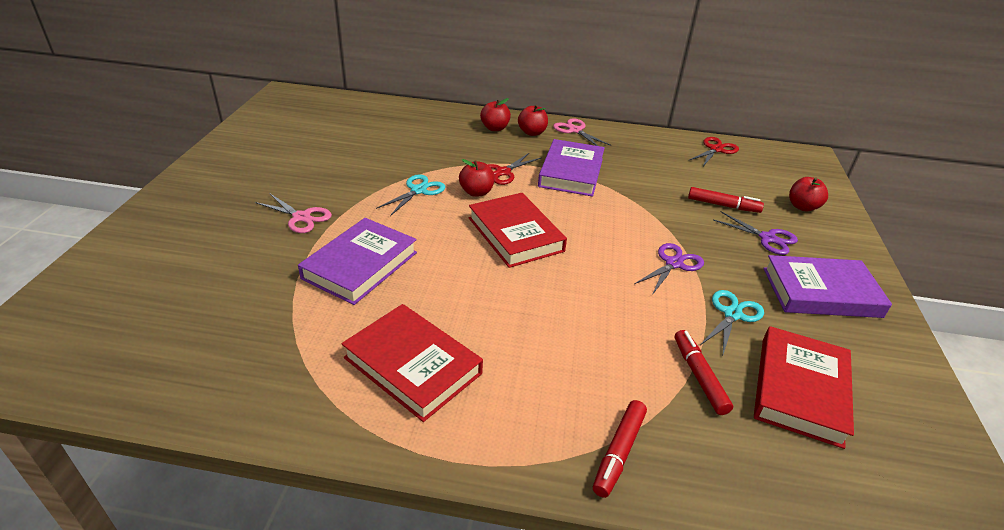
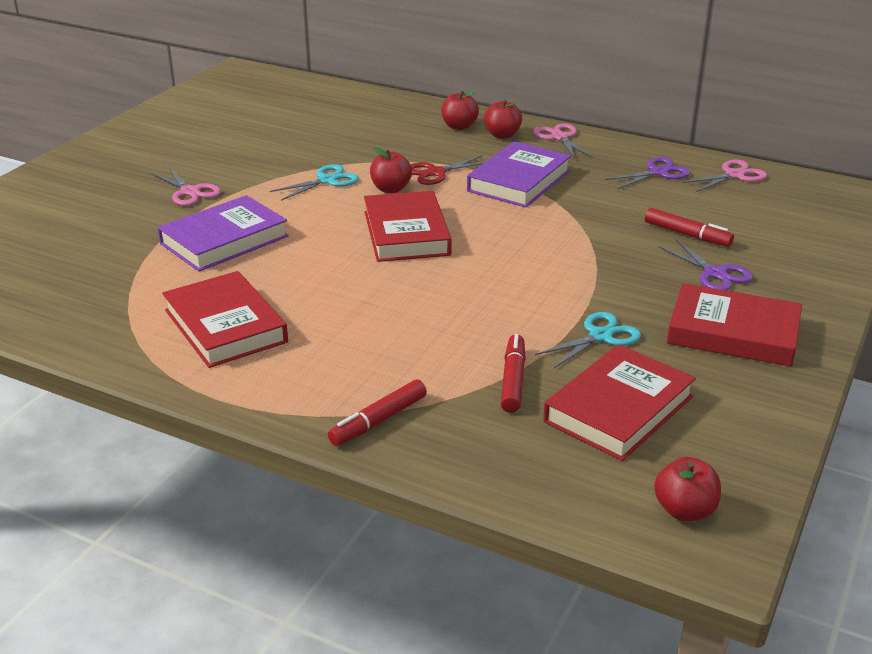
camera: 20 degrees right, 5 degrees down
purple scissors [634,243,704,295] -> purple scissors moved to [605,157,691,189]
red scissors [688,137,739,166] -> pink scissors [683,159,767,192]
purple book [763,255,892,318] -> red book [667,283,802,367]
red apple [789,177,828,211] -> red apple moved to [654,457,721,521]

